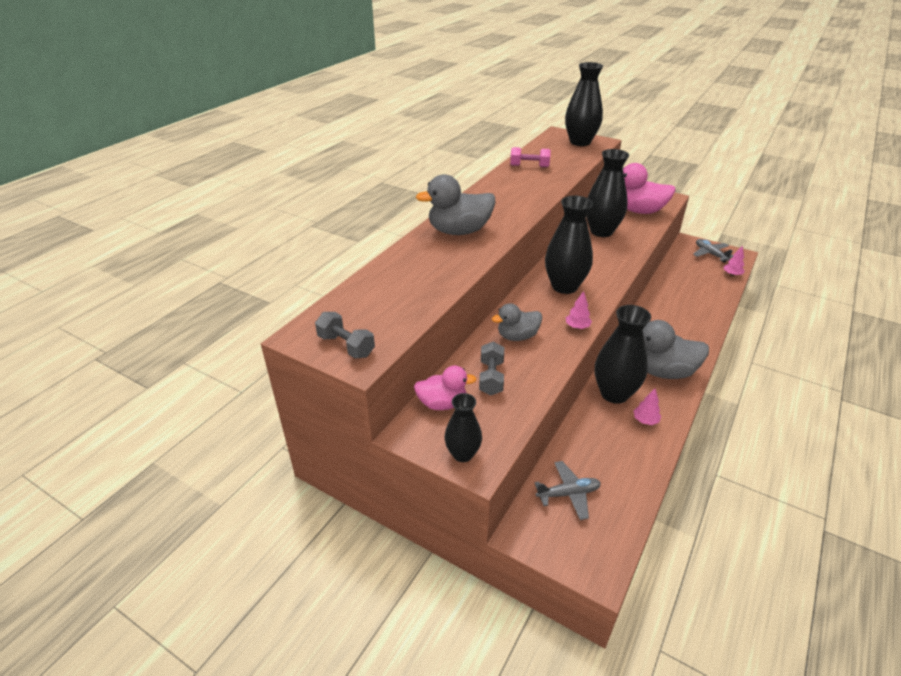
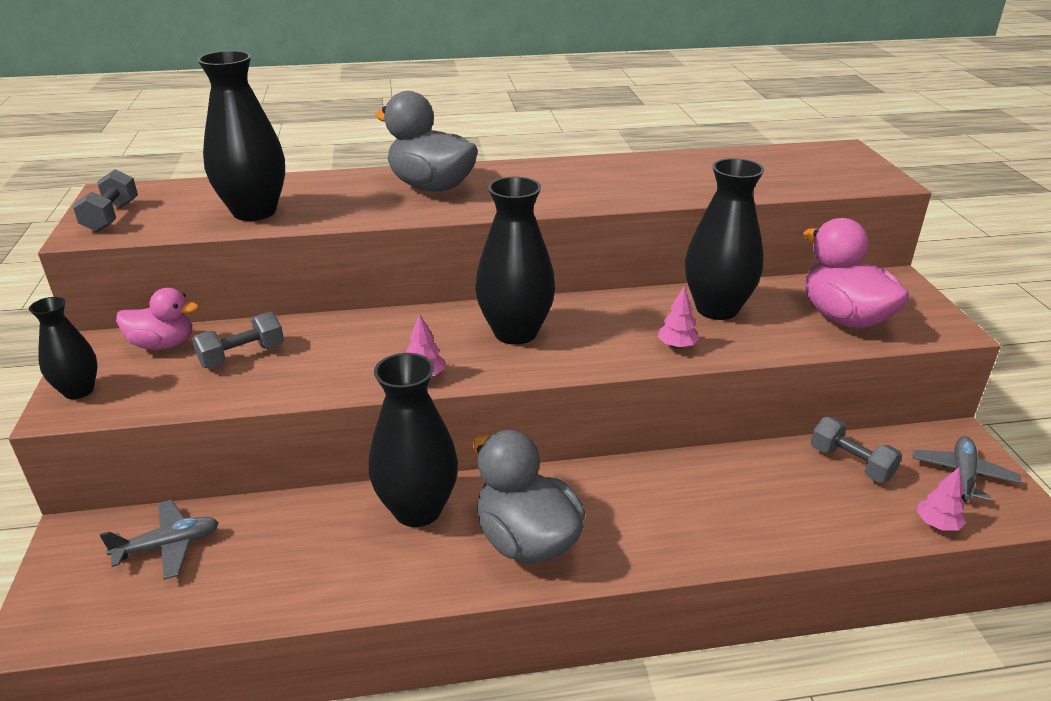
camera: 50 degrees right, 5 degrees down
pink duck [414,365,477,410] -> pink duck turned 45 degrees counterclockwise [116,288,199,350]
grey duck [492,303,542,341] -> none
pink dumbbell [510,147,551,167] -> none
grey plane [535,461,601,520] -> grey plane turned 60 degrees counterclockwise [100,500,219,580]
black vase [565,62,603,146] -> black vase moved to [197,51,285,221]
pink tree [634,388,661,425] -> pink tree moved to [658,285,700,349]
none -> grey dumbbell [810,417,902,482]

